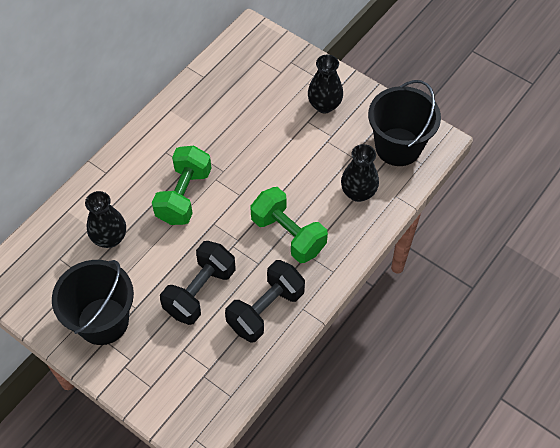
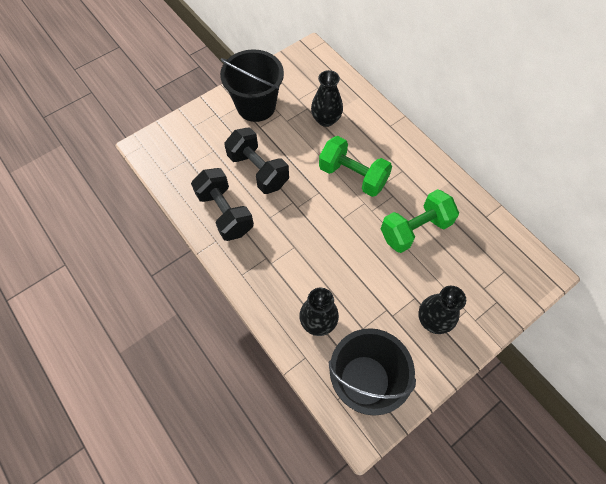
camera: 105 degrees right, 5 degrees up
green dumbbell [250,187,328,263] -> green dumbbell moved to [381,189,459,253]

